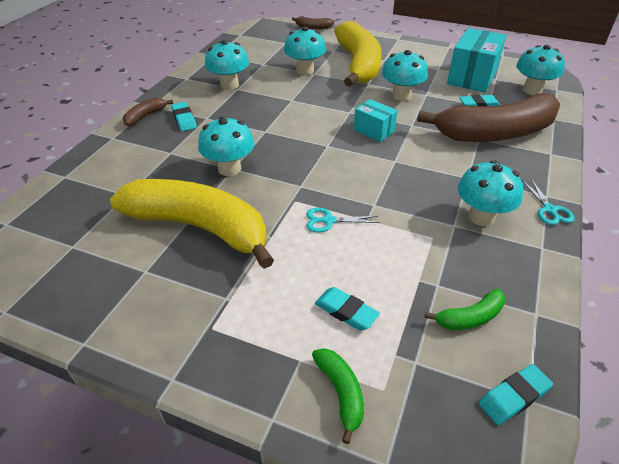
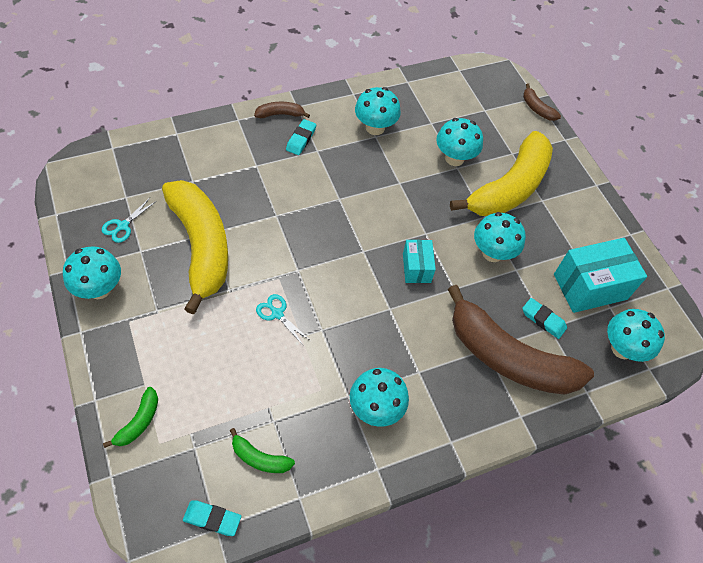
camera: 40 degrees right, 15 degrees up
turquoise mushroom [198,116,254,176] -> turquoise mushroom moved to [63,246,121,299]
turquoise eraser [315,287,380,331] -> none
turquoise scissors [522,179,575,225] -> turquoise scissors moved to [102,198,155,243]

